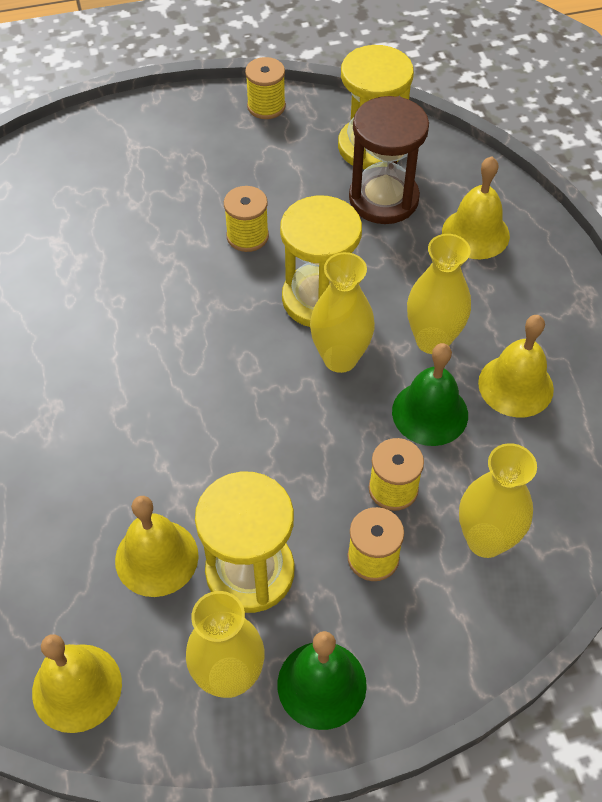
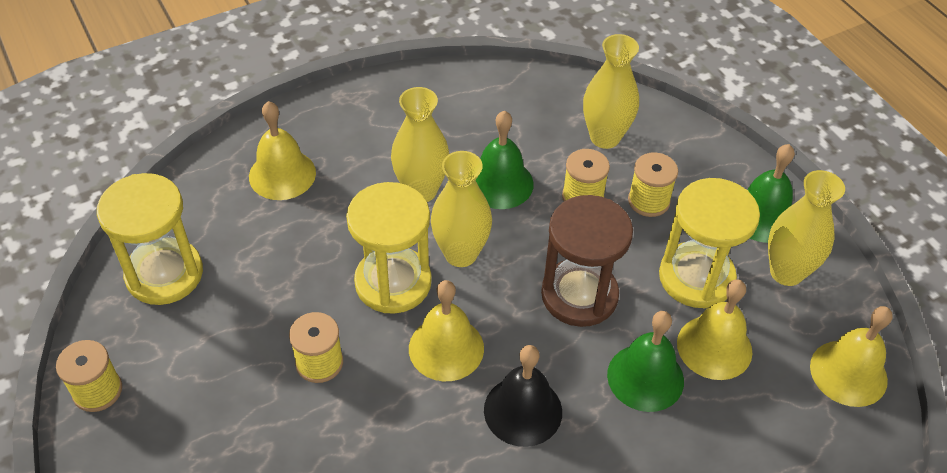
camera: 105 degrees left, 5 degrees down
brown hourglass [349,96,429,224] -> brown hourglass moved to [541,195,633,327]
yellow bell [478,315,554,418] -> yellow bell moved to [409,280,484,381]
none -> black bell [484,345,562,447]
none -> green bell [607,311,684,412]

